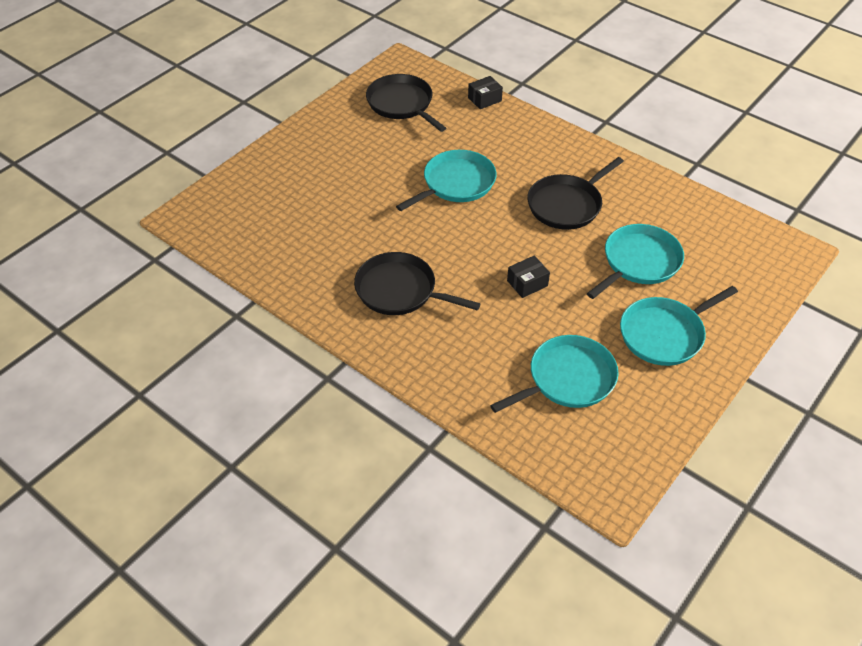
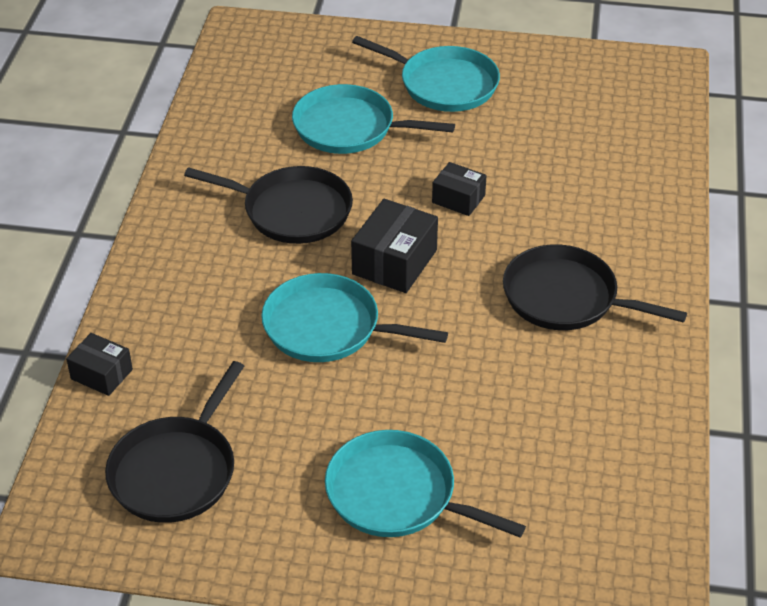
camera: 120 degrees left, 5 degrees down
black pan [354,252,480,315] -> black pan turned 120 degrees clockwise [503,244,687,330]
turquoise pan [490,335,619,413] -> turquoise pan moved to [325,430,526,537]
none -> black box [351,199,438,293]

